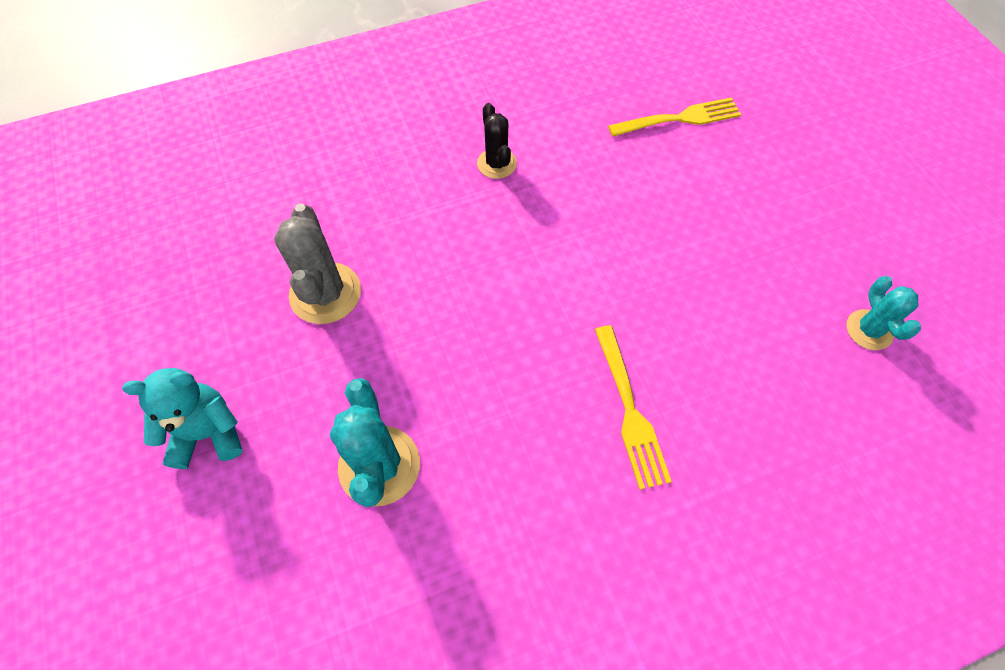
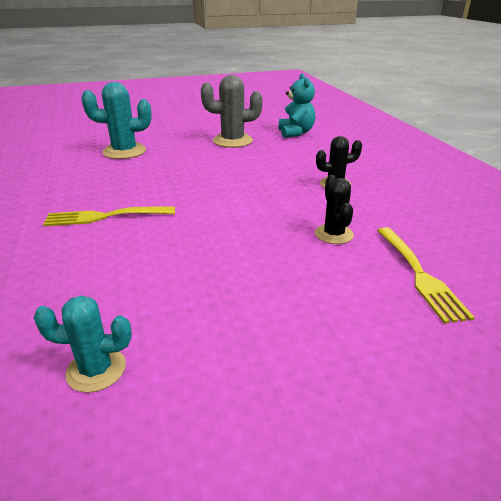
camera: 95 degrees right, 30 degrees down
turquoise teddy bear [122,368,243,469] -> turquoise teddy bear moved to [279,73,315,138]
none -> black cactus [315,175,354,244]

